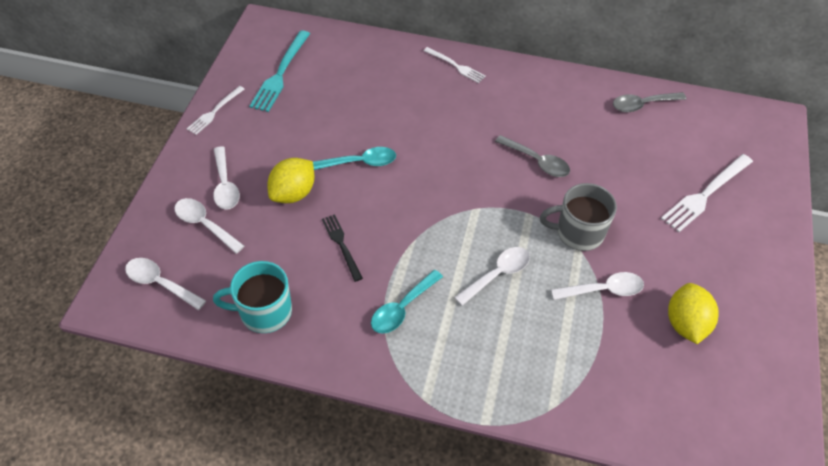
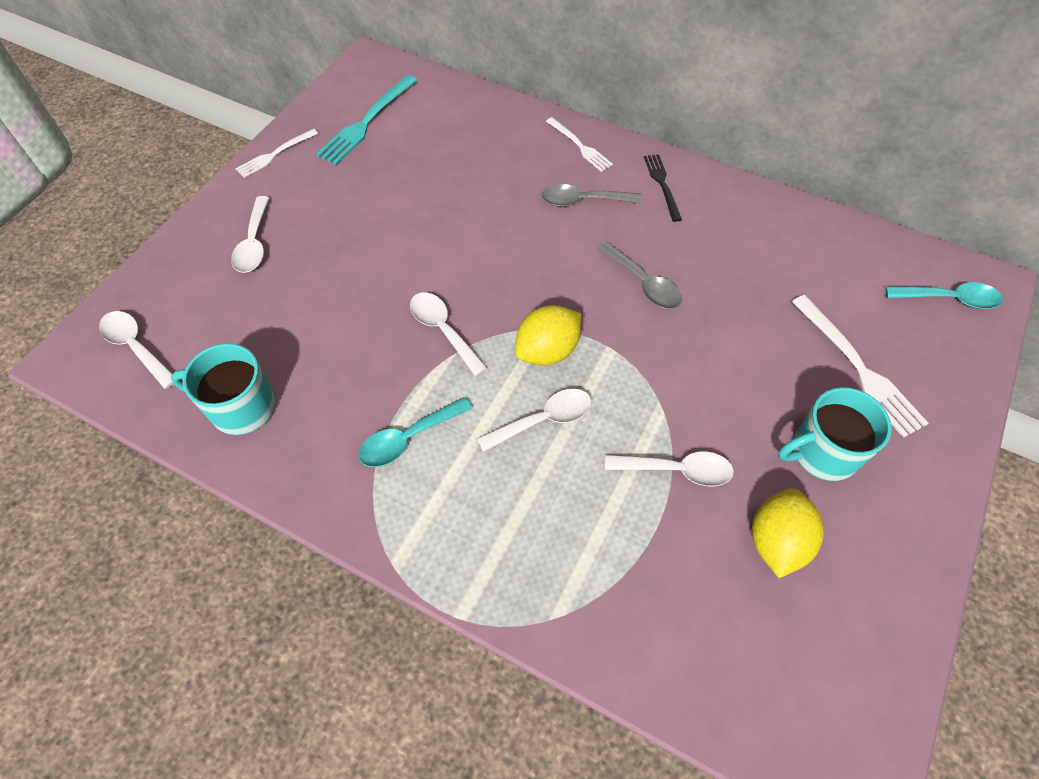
camera: 15 degrees right, 5 degrees up
white spoon [174,198,244,254] -> white spoon moved to [410,292,488,376]
yellow lemon [267,158,315,203] -> yellow lemon moved to [515,305,581,366]
turquoise spoon [313,147,396,170] -> turquoise spoon moved to [885,282,1003,309]
black fork [322,214,363,282] -> black fork moved to [644,154,682,222]
grey mug [540,183,617,251] -> none
grey spoon [613,92,687,112] -> grey spoon moved to [541,184,642,207]
white fork [661,154,753,232] -> white fork turned 90 degrees counterclockwise [792,295,929,438]
none -> turquoise mug [778,387,891,481]

